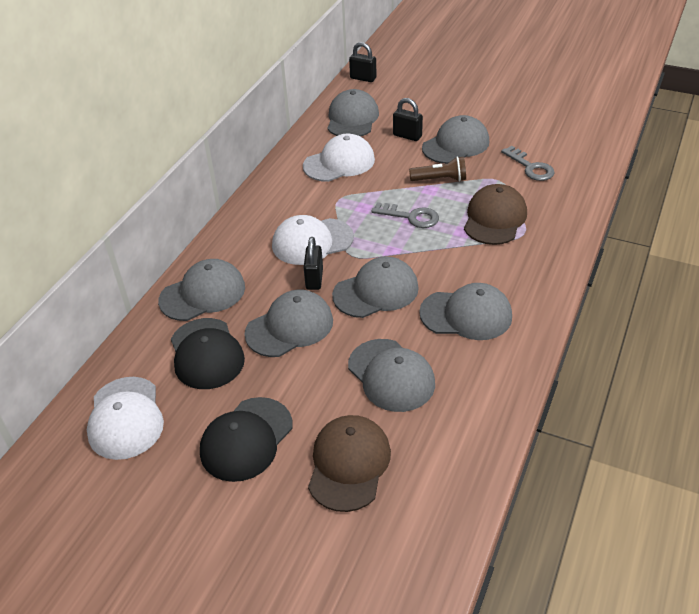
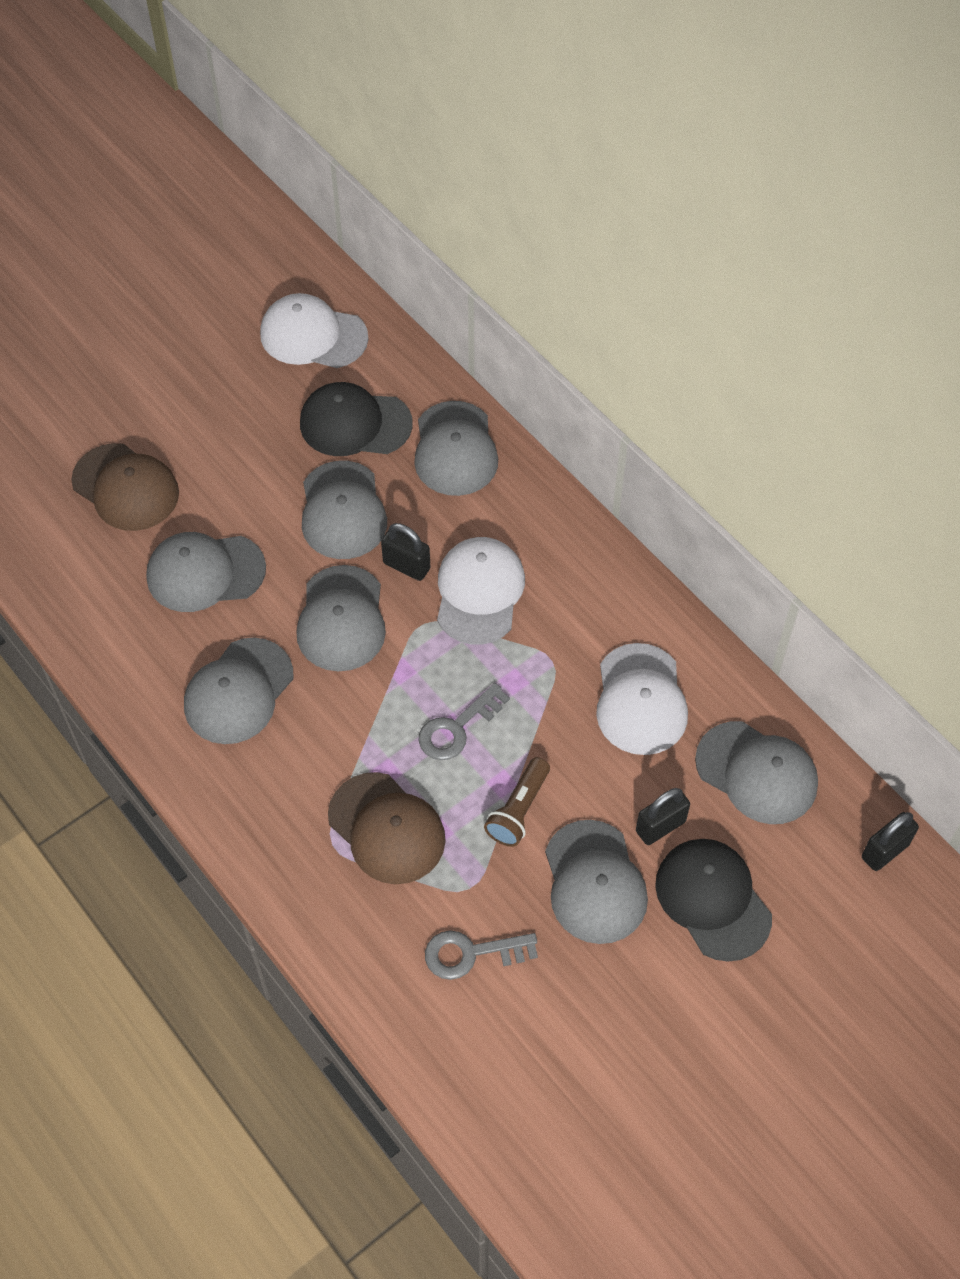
camera: 115 degrees right, 15 degrees up
black cap [200,397,293,482] -> black cap moved to [655,839,772,962]

